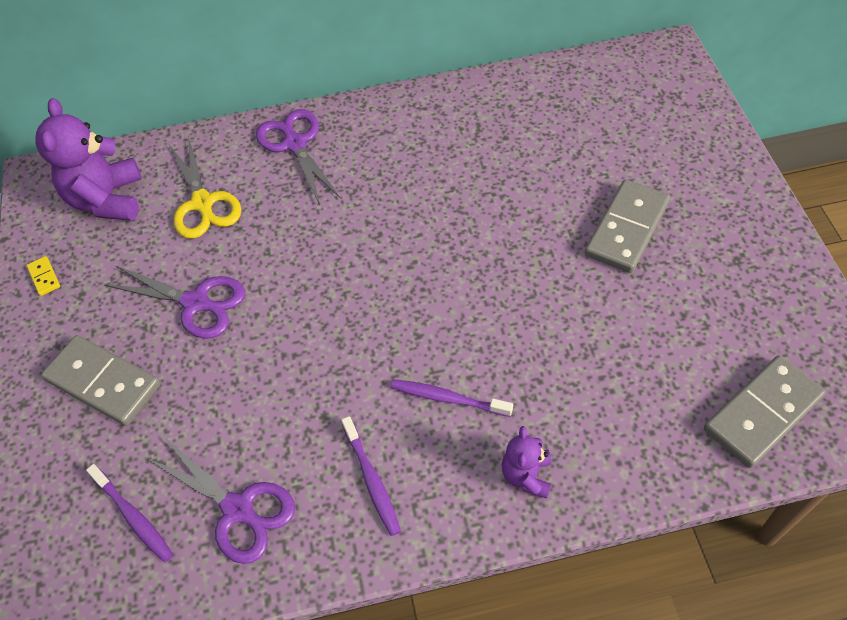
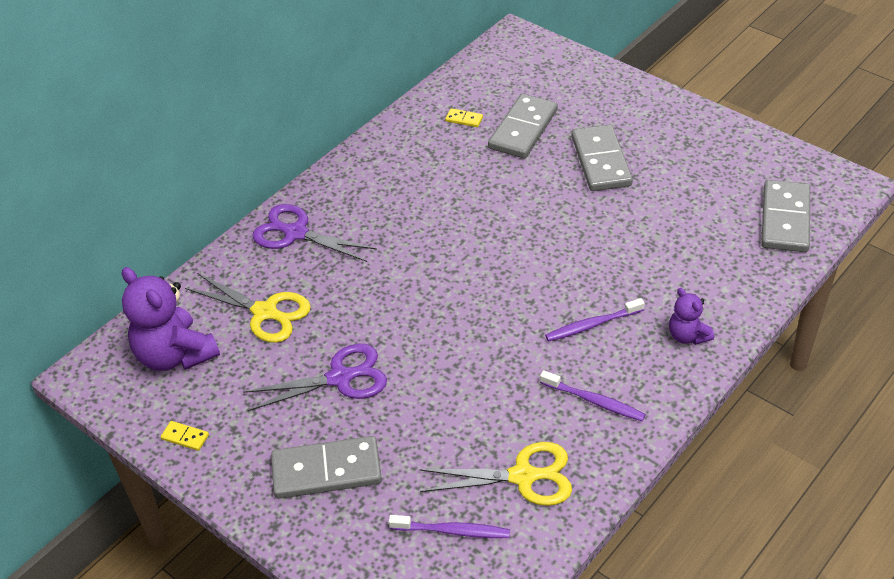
camera: 40 degrees left, 10 degrees down
purple scissors [146,437,295,564] -> yellow scissors [419,442,572,506]
none -> yellow domino [445,108,483,127]
none -> grey domino [488,94,558,158]

